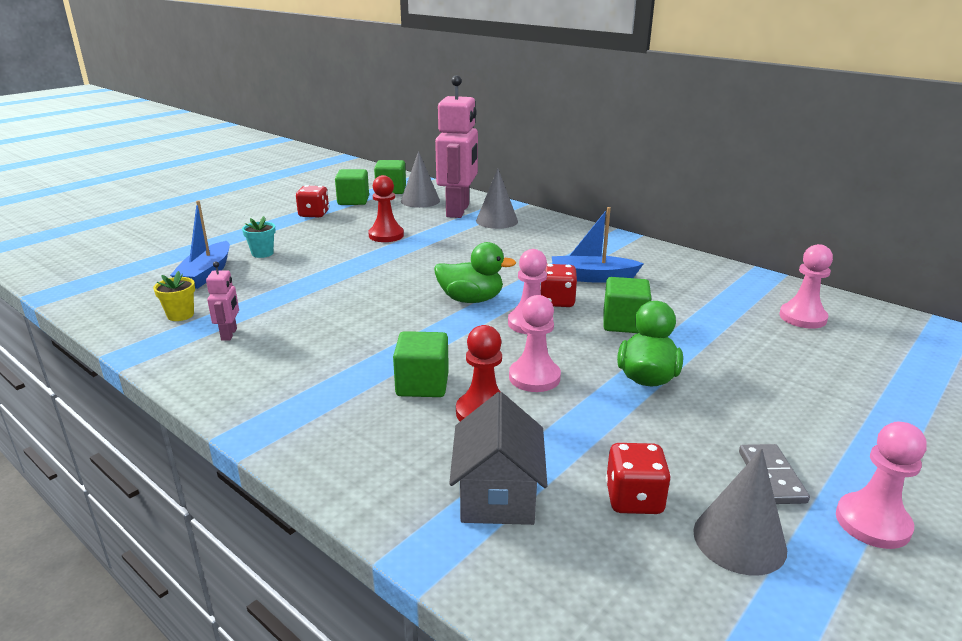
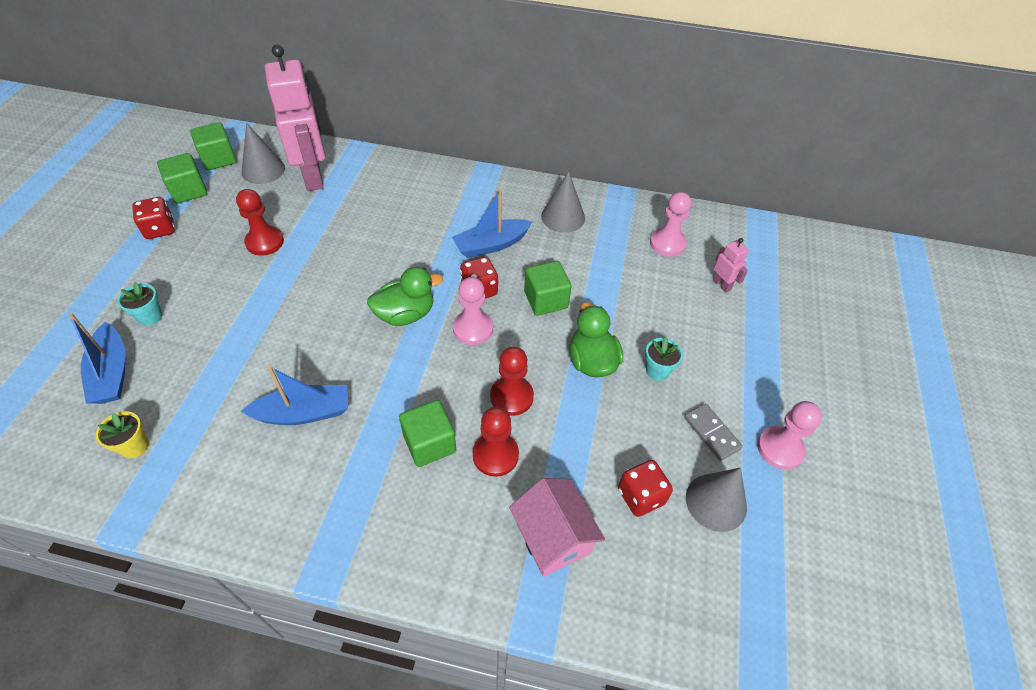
camera: 30 degrees left, 25 degrees up
pink robot [206,262,239,341] -> pink robot moved to [713,238,749,293]
grey house [449,392,547,525] -> pink house [509,478,605,577]
grey cone [476,169,518,229] -> grey cone moved to [541,171,585,233]
pink pawn [509,295,561,392] -> red pawn [490,347,534,416]
none -> blue boat [241,366,348,425]
none -> turquoise flower pot [645,337,683,381]

